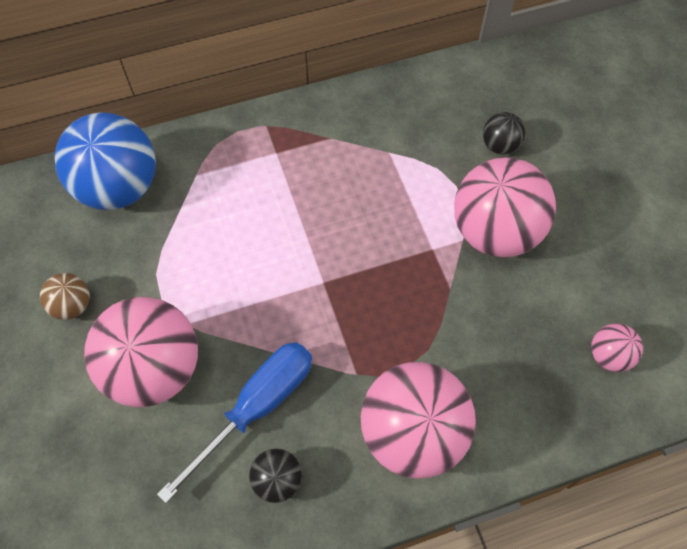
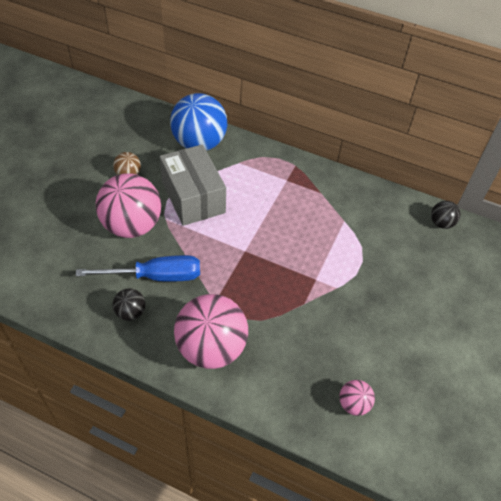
camera: 40 degrees right, 10 degrees down
pink ball [454,157,556,257] -> none
black ball [483,112,526,154] -> black ball moved to [431,201,461,229]
none -> grey box [159,144,226,226]

